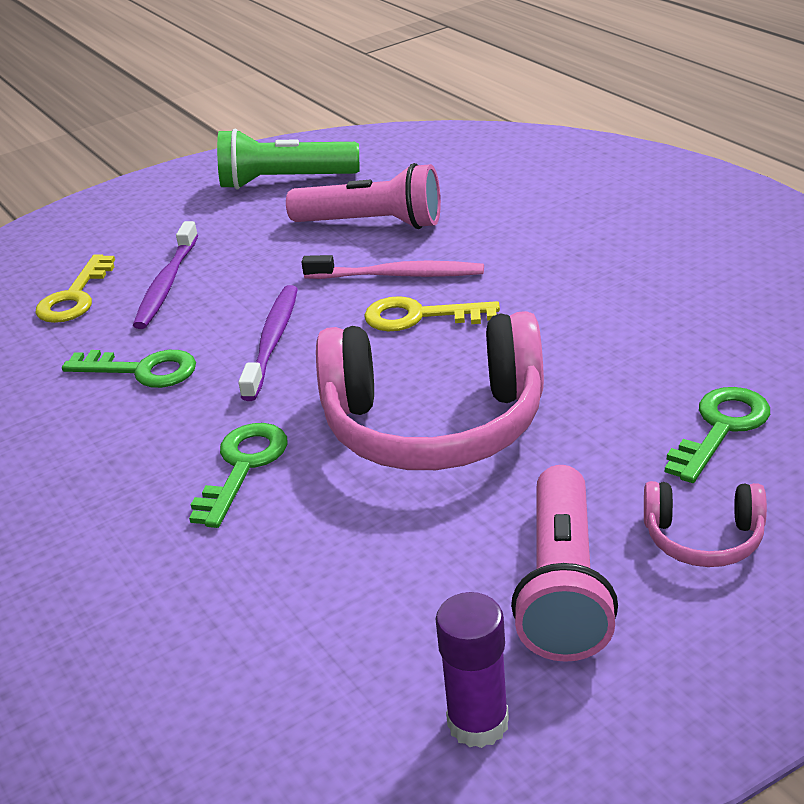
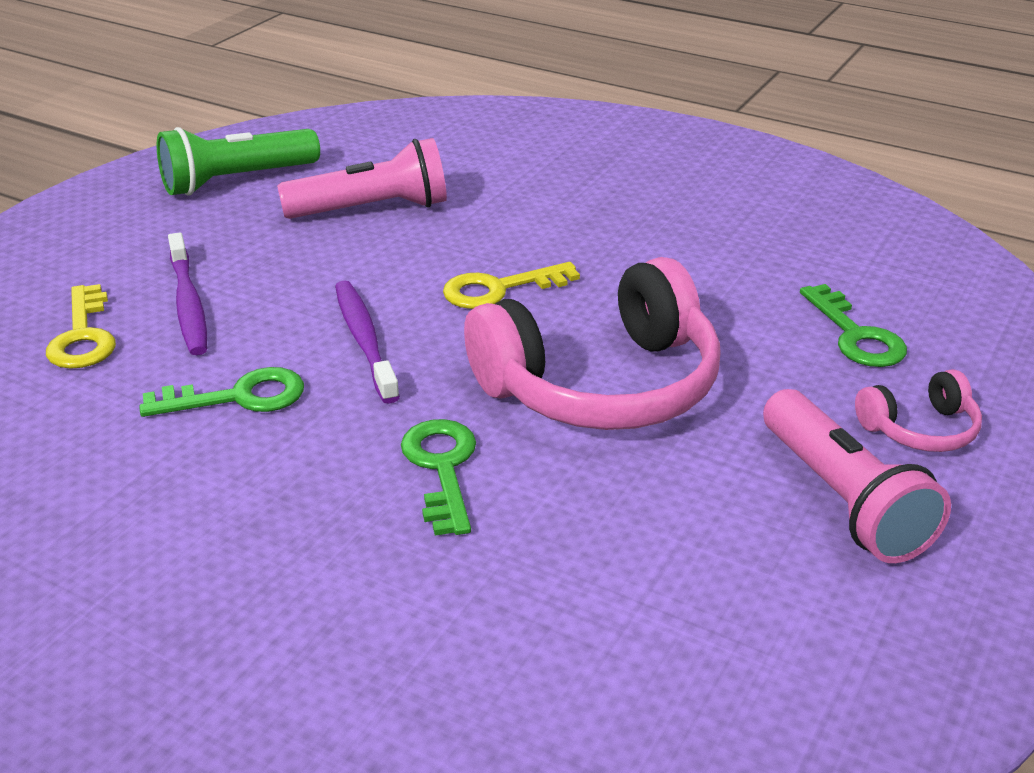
camera: 30 degrees left, 0 degrees up
pink toothbrush [301,255,484,279] -> none
purple glue stick [436,592,509,748] -> none
green key [665,387,770,483] -> green key turned 150 degrees clockwise [800,284,907,367]

